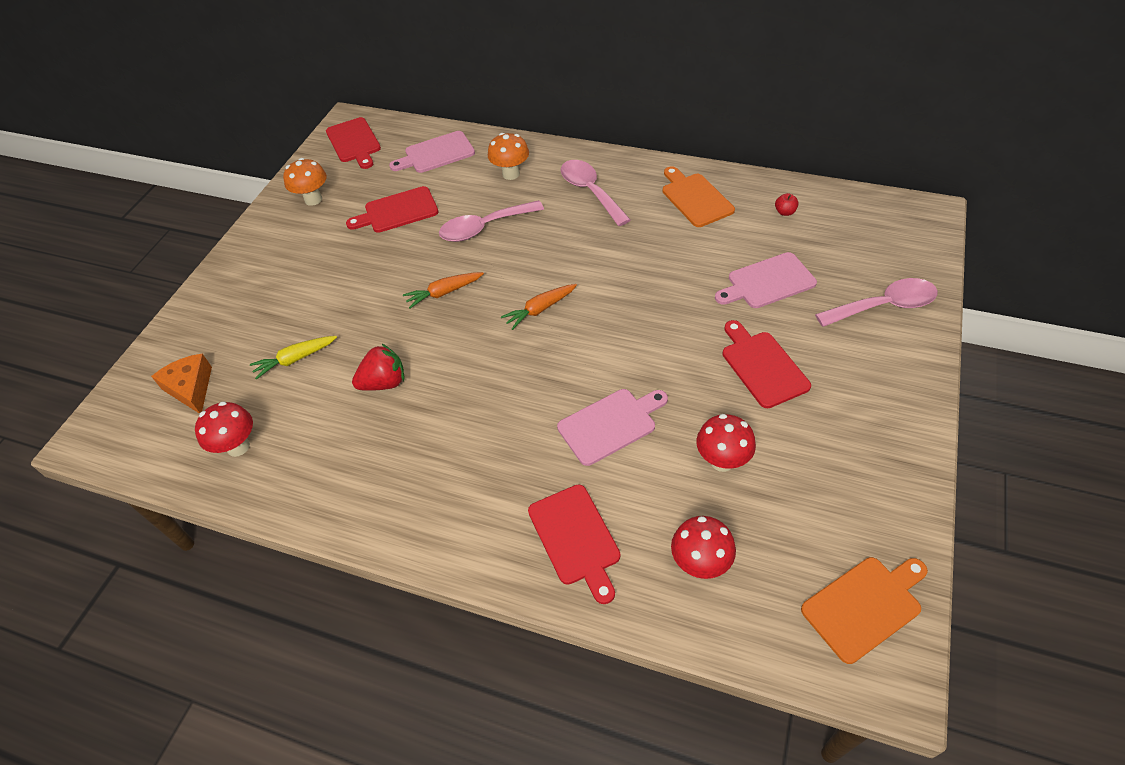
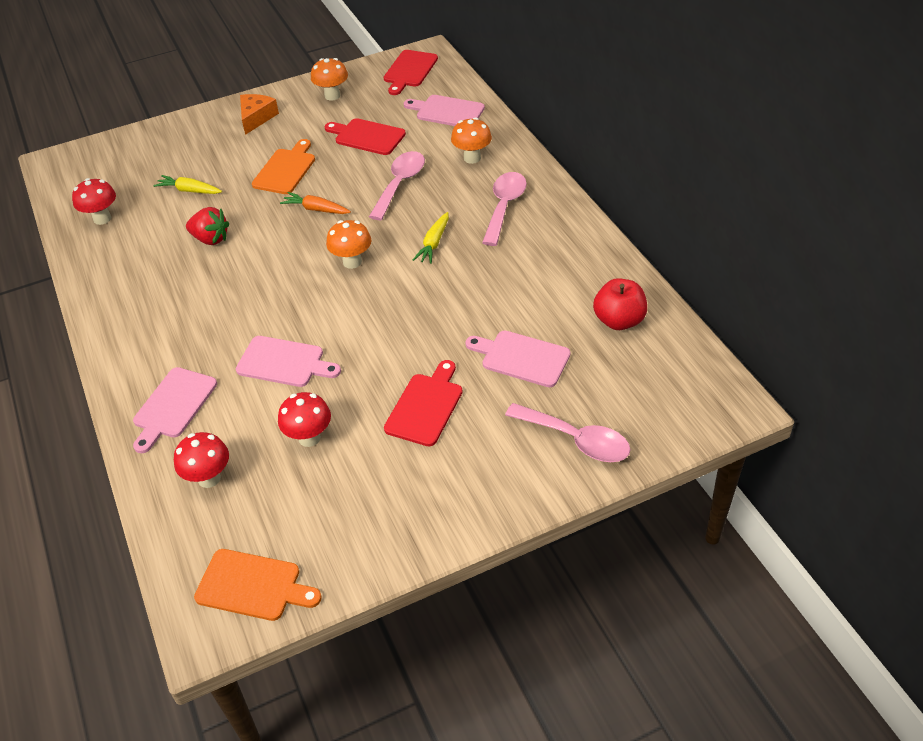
camera: 45 degrees right, 5 degrees down
orange cheese [151,353,212,414] -> orange cheese moved to [240,94,279,135]
pink spoon [439,200,544,242] -> pink spoon turned 90 degrees clockwise [369,151,425,220]
orange carrot [501,284,577,330] -> orange mushroom [326,220,371,269]
red cutting board [528,485,620,604] -> pink cutting board [133,367,217,453]
orange cutting board [663,166,735,227] -> orange cutting board moved to [252,139,315,194]
red apple [775,193,798,216] -> red apple [593,278,647,330], size x2.17
none -> yellow carrot [413,212,449,264]

